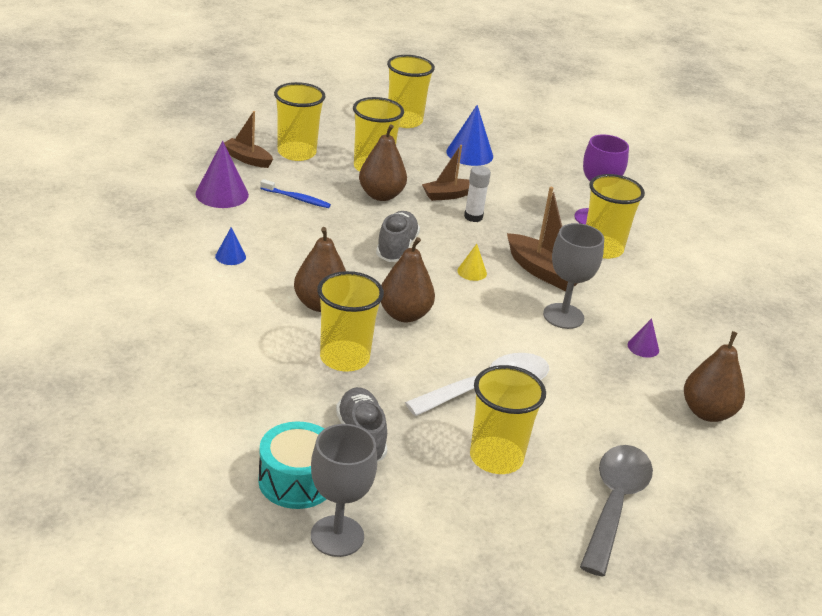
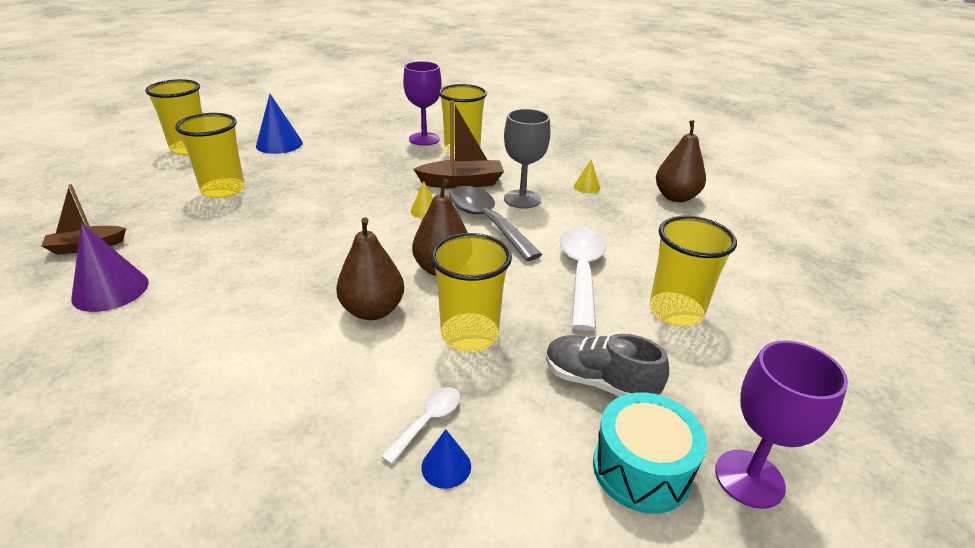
camera: 50 degrees left, 0 degrees up
blue cone [215,227,246,265] -> blue cone moved to [421,429,471,489]
blue toothbrush [260,179,331,208] -> none
yellow cup [274,82,326,161] -> none
grey goblet [311,424,377,557] -> purple goblet [715,341,848,509]
brown pear [359,124,407,201] -> none
grey shoe [376,211,420,262] -> none
brown boat [422,145,470,201] -> none
white glue stick [464,166,491,222] -> none
grey spoon [580,445,653,576] -> grey spoon moved to [449,186,543,261]
purple cone [628,318,659,358] -> yellow cone [574,160,600,194]
none -> white spoon [381,387,460,464]

